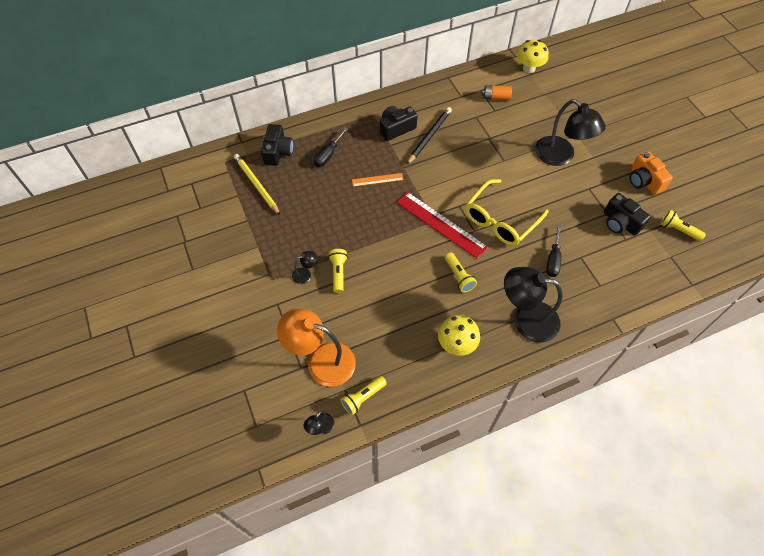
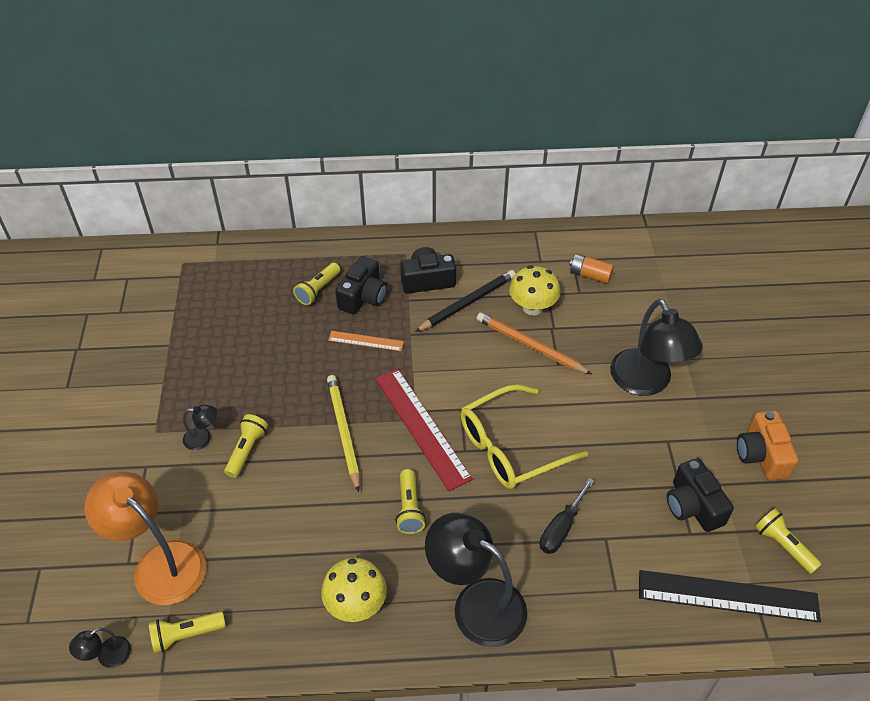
camera: 20 degrees right, 10 degrees down
yellow pencil [234,154,280,215] -> yellow pencil moved to [327,375,360,492]
black camera [261,124,293,166] -> black camera moved to [335,256,388,315]
black screwdriver [314,128,348,167] -> yellow flashlight [293,263,341,305]
yellow mushroom [516,40,549,73] -> yellow mushroom moved to [509,265,560,316]
none -> orange pencil [477,313,593,375]
none -> black ruler [639,570,821,622]

